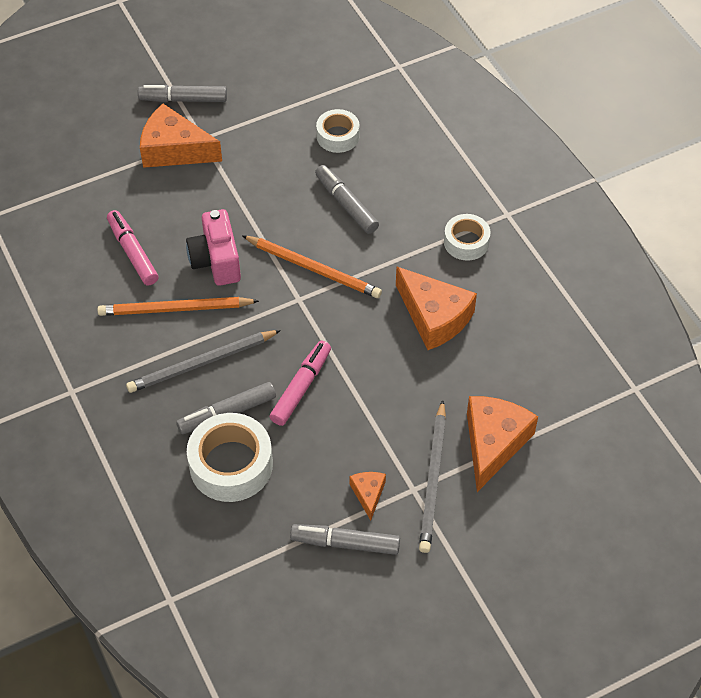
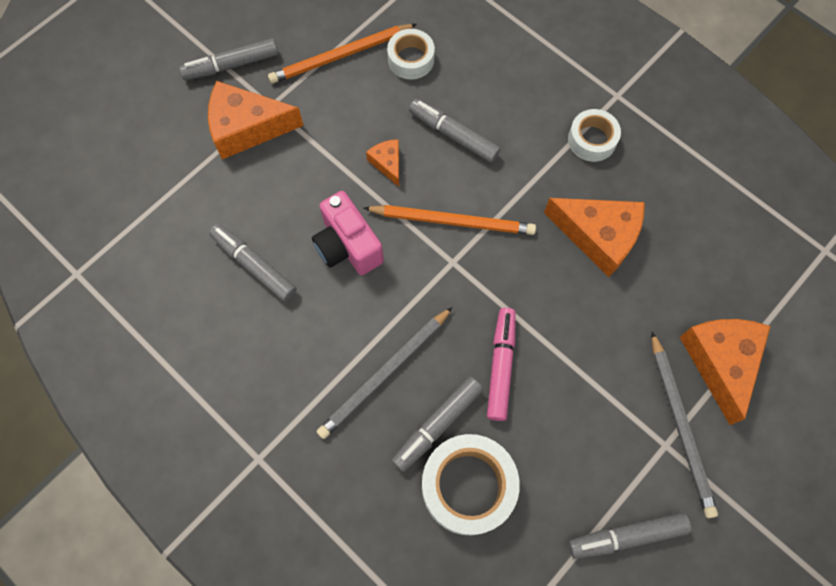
camera: 20 degrees left, 15 degrees up
orange pencil [97,297,259,316] -> orange pencil moved to [268,24,417,84]
pink marker [107,210,159,285] -> grey marker [209,224,297,302]
orange cheese [350,472,386,520] -> orange cheese moved to [366,139,399,187]

